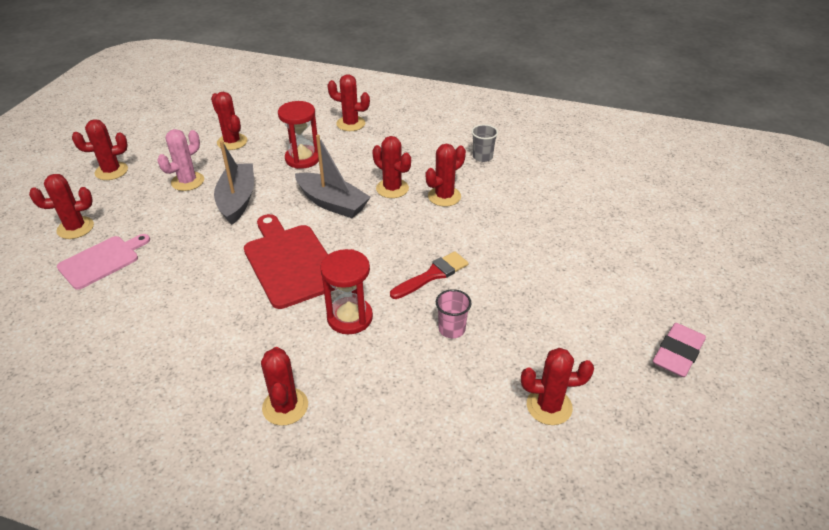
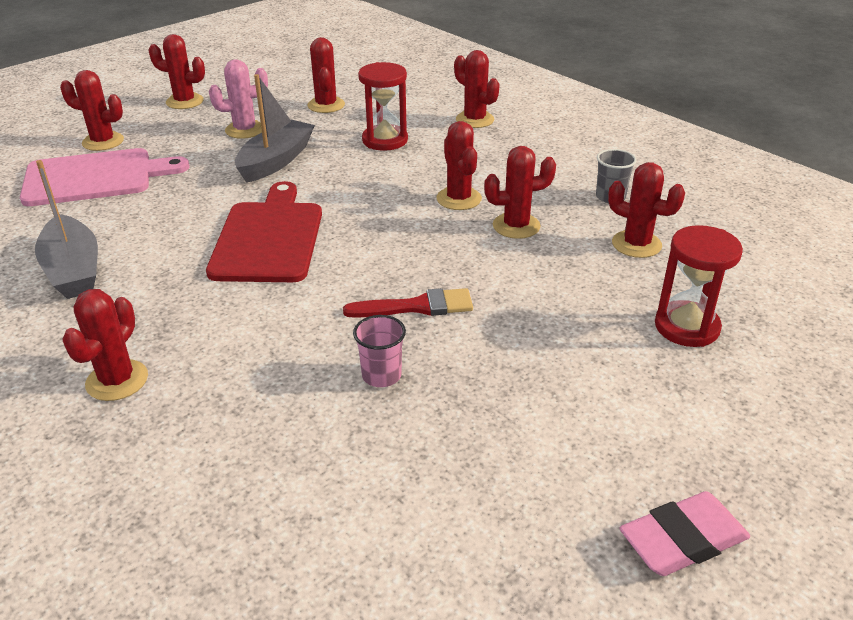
camera: 30 degrees right, 5 degrees down
pink cutting board [57,234,150,290] -> pink cutting board [20,148,190,206], size x1.53
grey boat [295,135,371,218] -> grey boat moved to [35,160,98,299]
red hourglass [320,249,373,334] -> red hourglass moved to [655,225,743,347]
red cactus [521,348,594,425] -> red cactus moved to [608,162,685,258]

